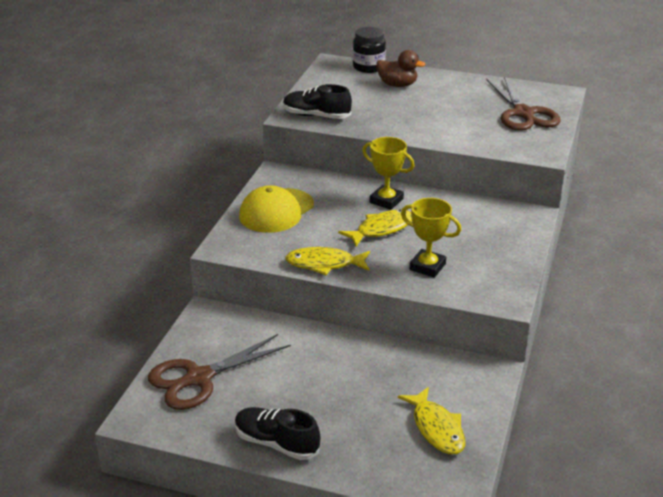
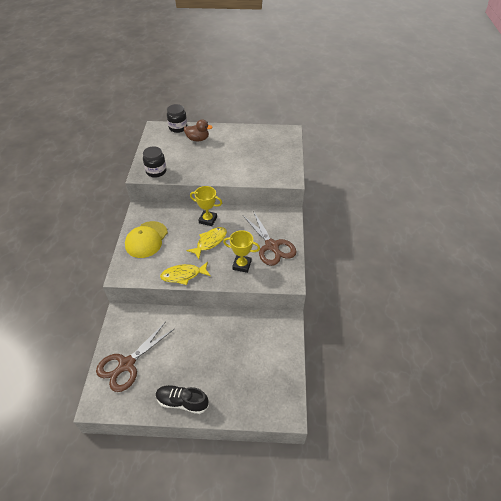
camera: 15 degrees left, 15 degrees up
black shoe [283,84,352,119] -> black jar [143,146,166,178]
yellow fish [398,387,466,455] -> none
brown scissors [486,76,561,131] -> brown scissors moved to [243,211,297,266]

